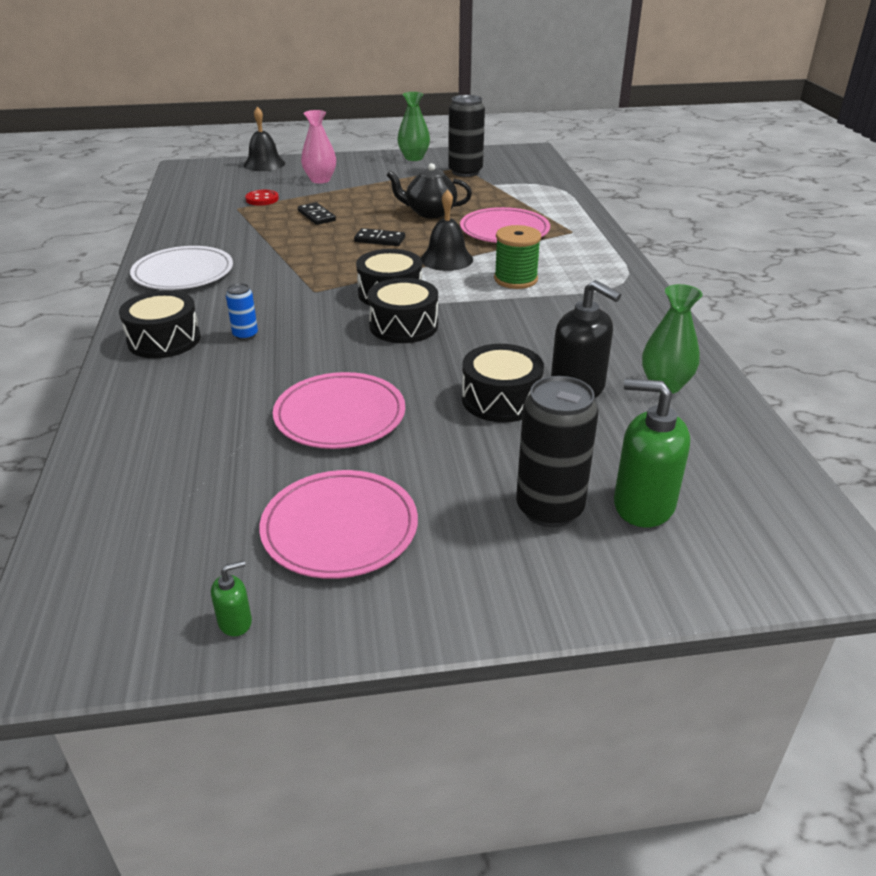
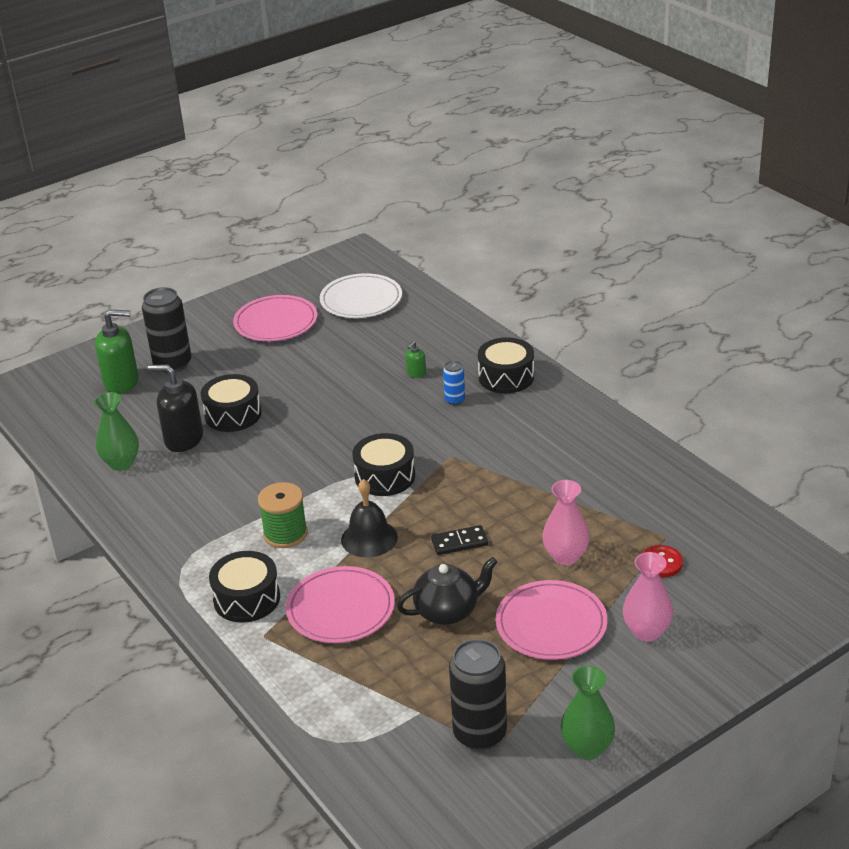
camera: 155 degrees right, 0 degrees up
white plate [130,246,233,290] -> white plate moved to [320,273,402,318]
green soap dispenser [211,561,252,636] -> green soap dispenser moved to [406,341,426,378]
black bell [244,107,285,171] -> none
pink plate [273,372,405,449] -> pink plate moved to [496,580,608,660]
black domino [298,202,336,225] -> pink vase [543,480,590,565]
black drum [368,278,438,343] -> black drum moved to [209,551,280,623]

